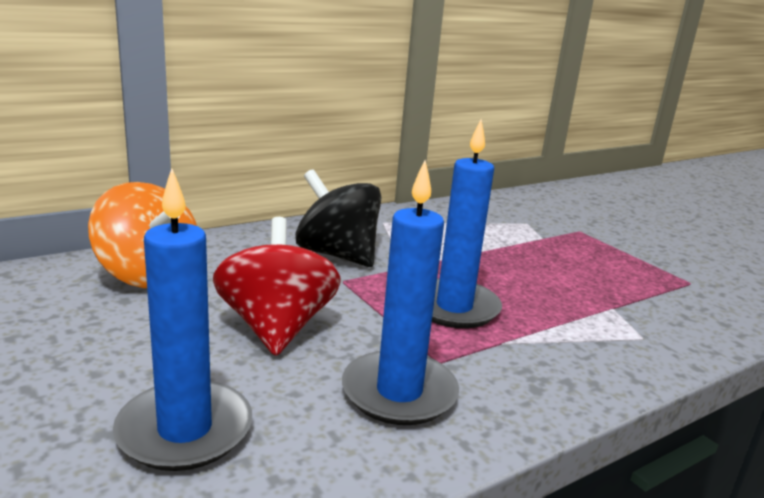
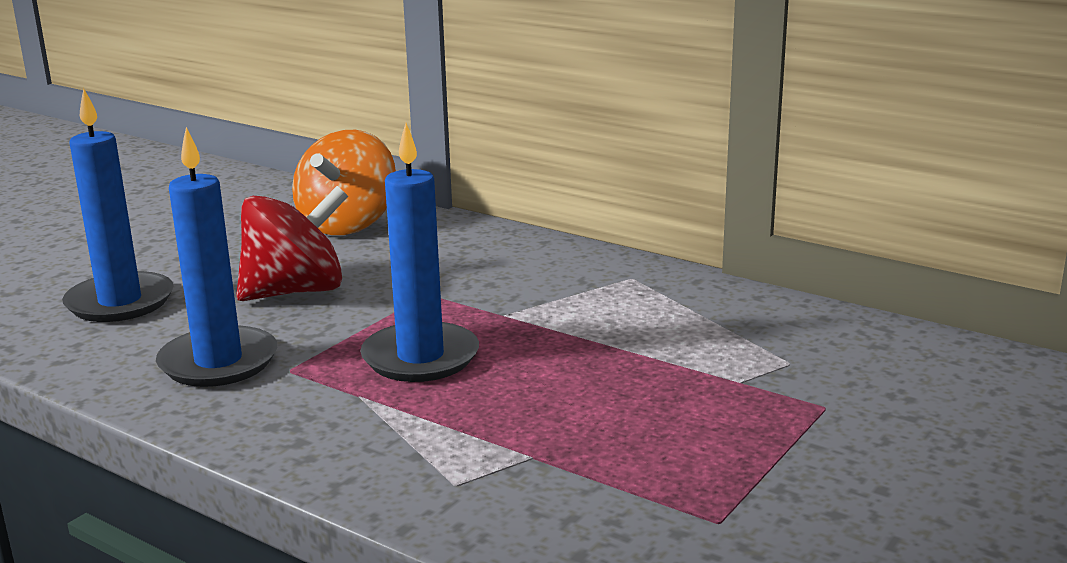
camera: 70 degrees right, 0 degrees up
black spinning top [295,169,382,267] -> none

